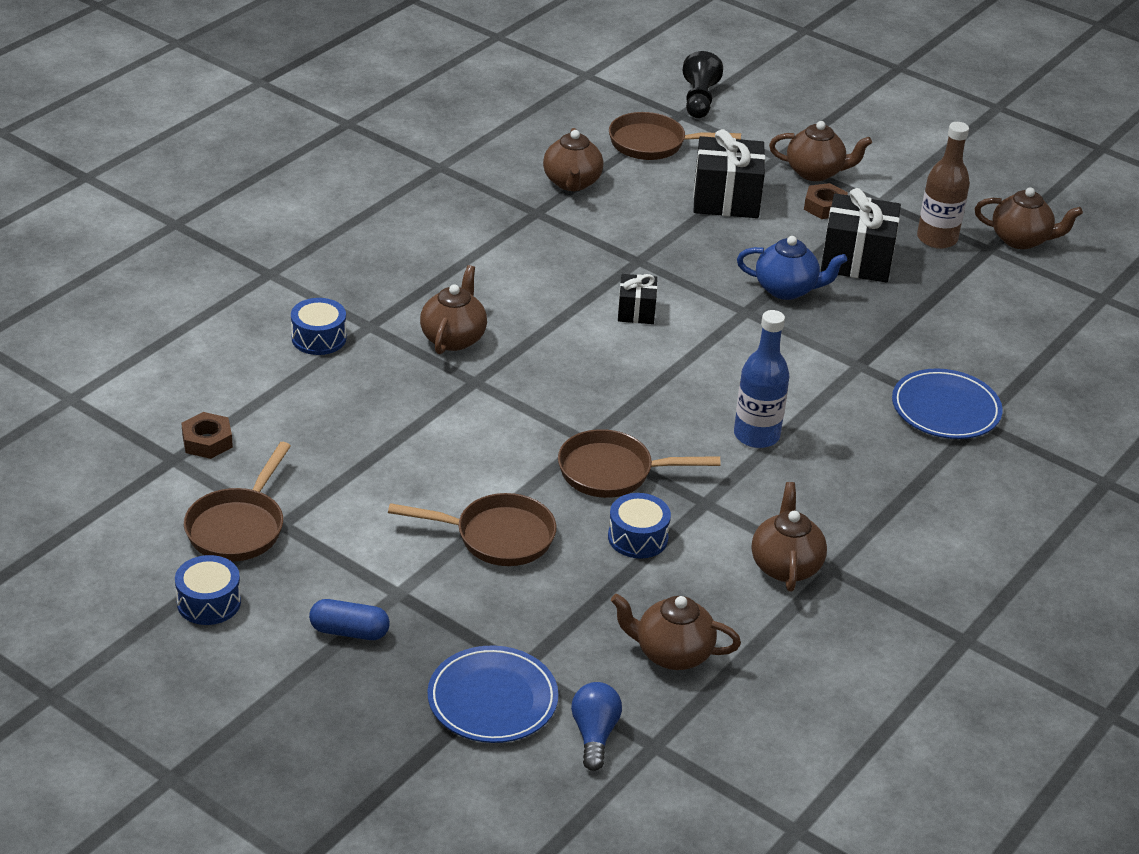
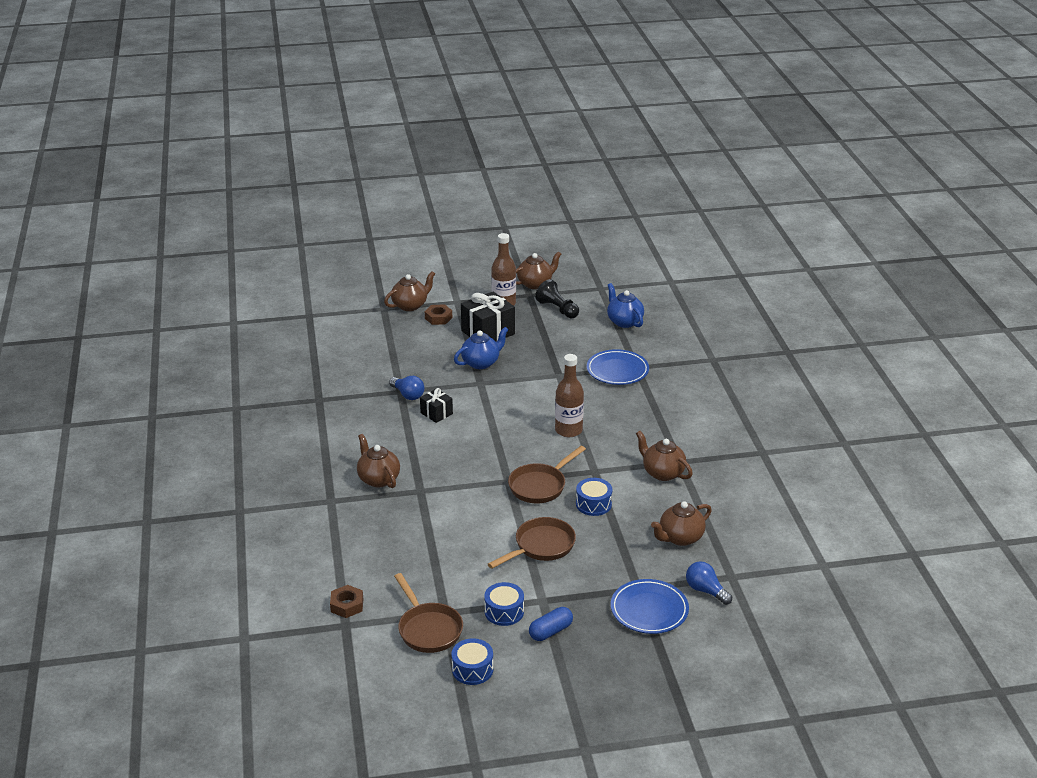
camera: 45 degrees left, 5 degrees down
blue drum [291,298,347,355] -> blue drum moved to [484,582,524,626]
brown teapot [543,128,603,191] -> none
brown pan [609,112,741,160] -> none
black pawn [683,51,723,118] -> black pawn moved to [535,279,579,318]
black gift [693,129,765,218] -> none
blue bottle [734,310,789,448] -> brown bottle [555,354,584,437]
none -> blue light bulb [389,376,424,400]
none -> blue teapot [607,283,644,328]

